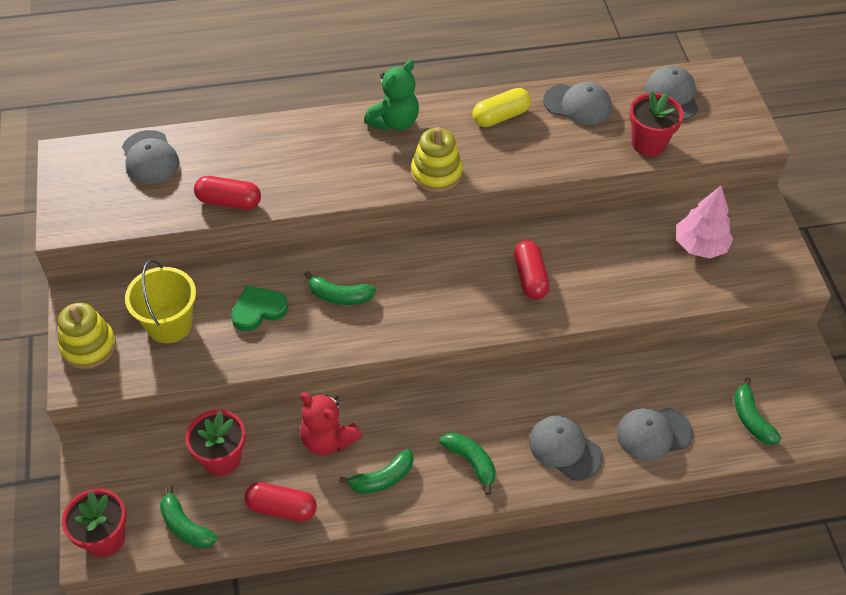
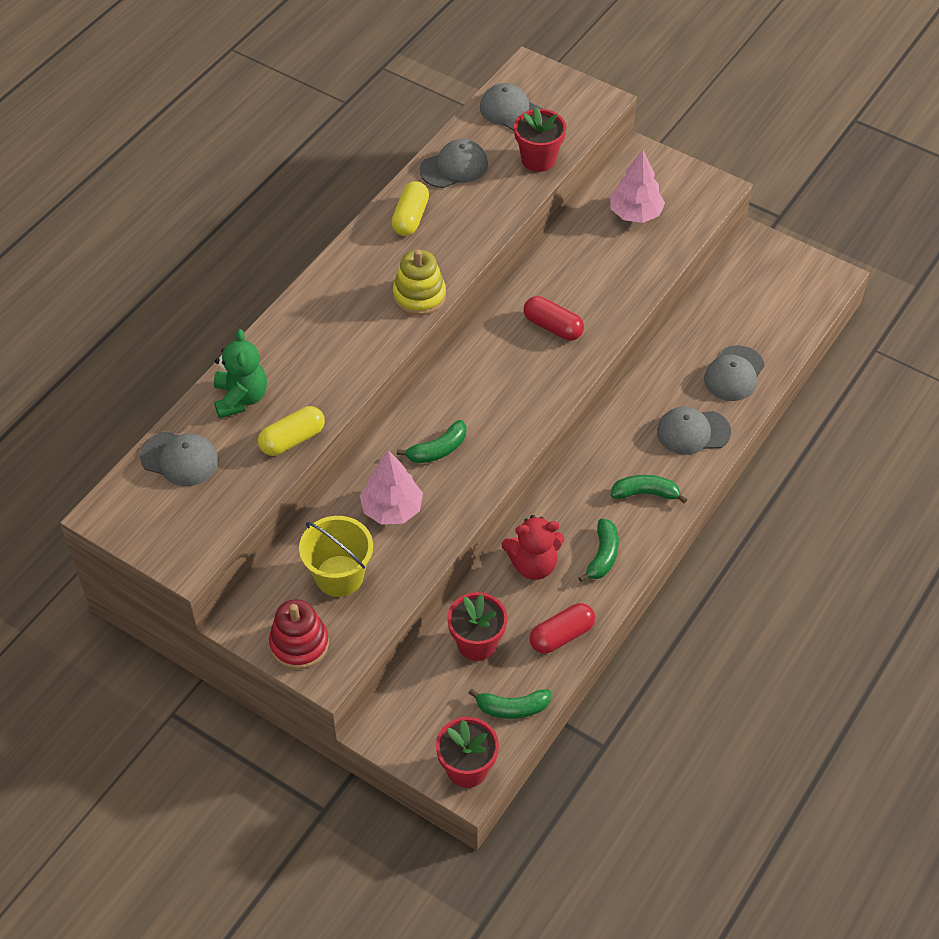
camera: 45 degrees left, 0 degrees up
yellow stacking toy [58,303,116,369] -> red stacking toy [269,599,329,670]
red capsule [194,176,261,210] -> yellow capsule [258,406,325,456]
green heart [231,286,288,331] -> pink tree [360,450,423,525]
green teddy bear [364,60,419,131] -> green teddy bear moved to [214,329,267,418]
green banana [734,377,781,445] -> none

